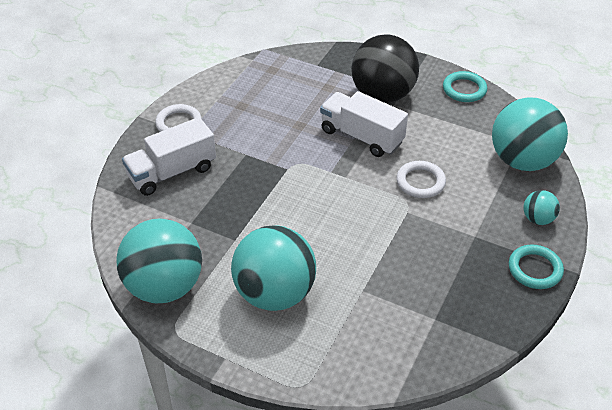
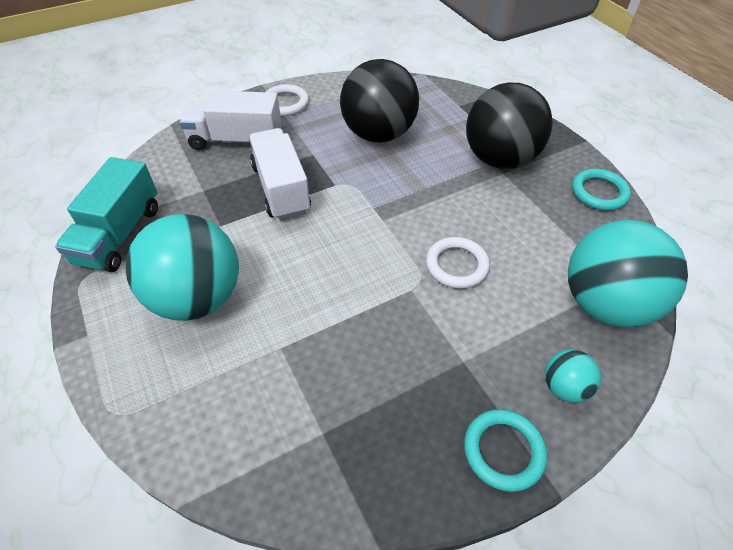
camera: 35 degrees right, 5 degrees up
turquoise ball [116,219,202,303] -> turquoise truck [55,157,158,272]
white truck [320,91,408,157] -> white truck moved to [249,128,311,220]
none -> black ball [340,59,419,143]

